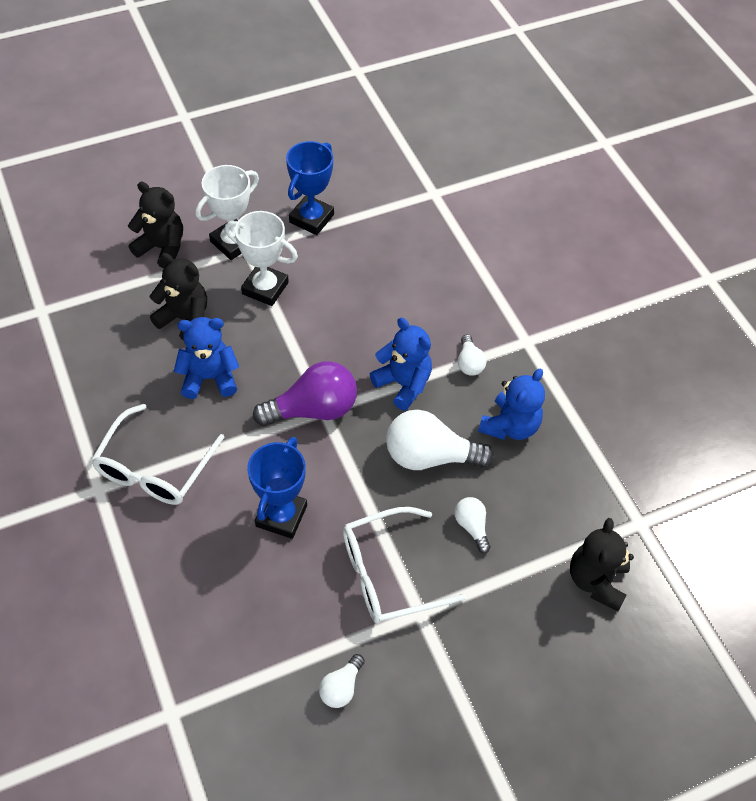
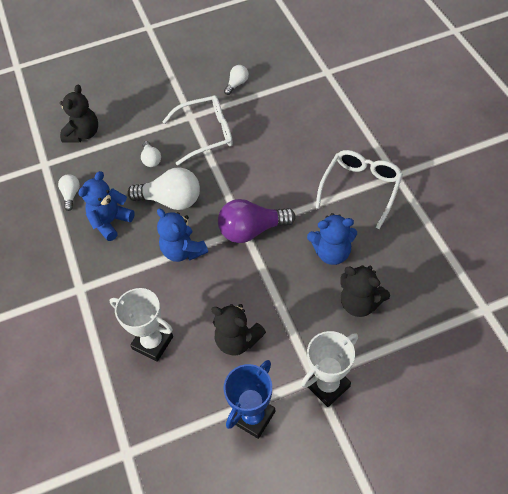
camera: 170 degrees left, 0 degrees up
black teddy bear [128,182,183,269] -> black teddy bear moved to [211,304,266,355]
white trophy [225,211,298,306] -> white trophy moved to [110,288,173,362]
blue trophy [247,437,307,539] -> none
white light bulb [458,335,487,376] -> white light bulb moved to [58,174,80,211]

